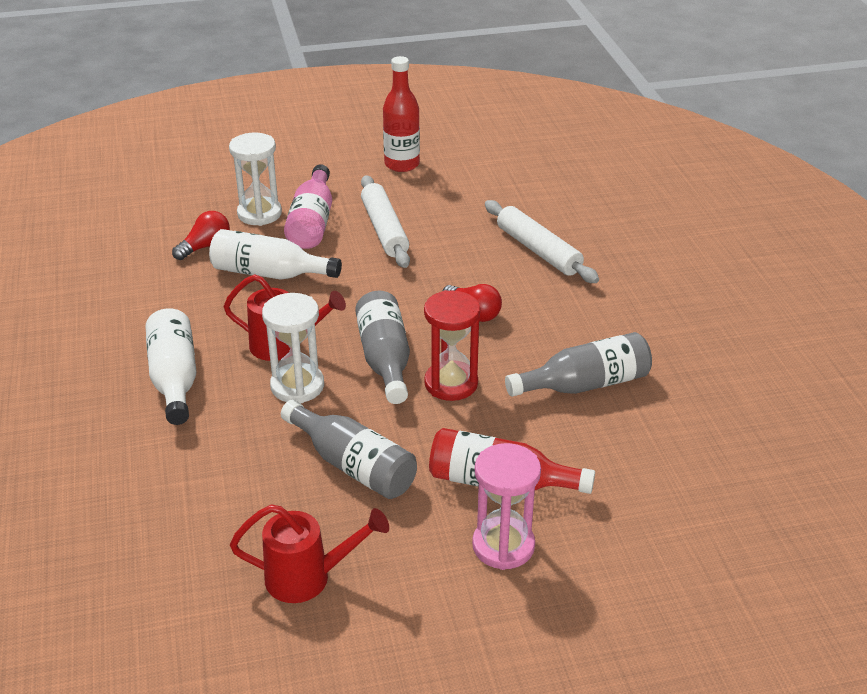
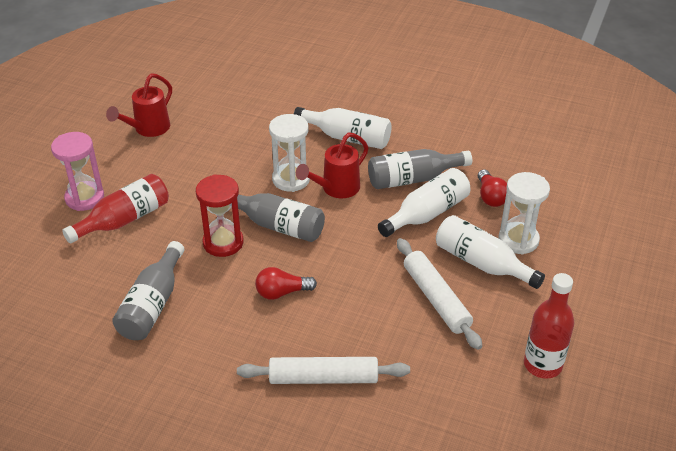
camera: 125 degrees right, 5 degrees up
grey bottle [281,400,417,499] -> grey bottle moved to [368,149,472,189]
pink bottle [284,164,332,249] -> white bottle [436,215,545,289]
white rolling pin [361,175,410,268] -> white rolling pin turned 45 degrees clockwise [397,238,482,350]

